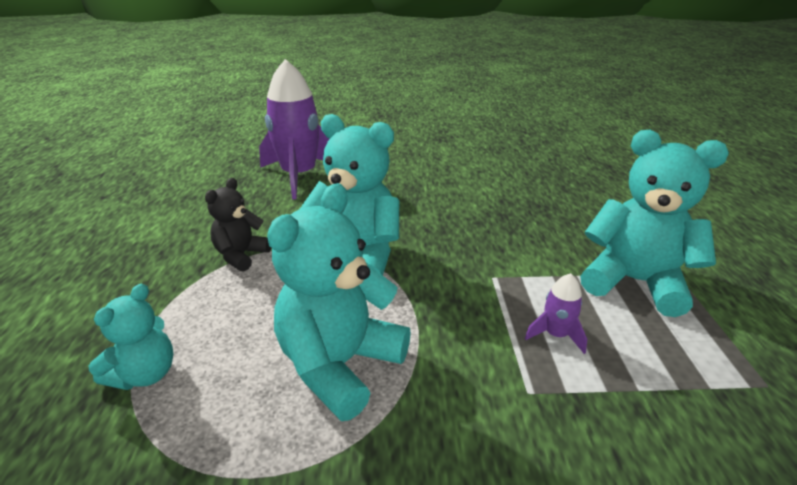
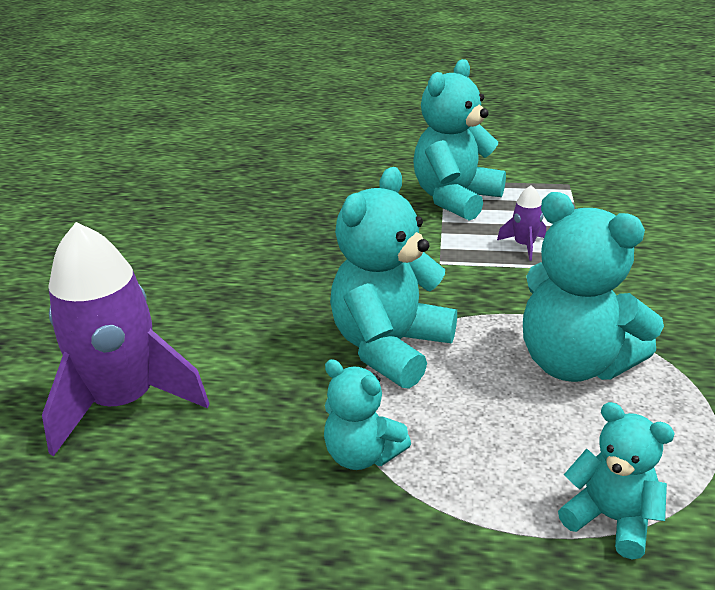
camera: 80 degrees left, 0 degrees up
black teddy bear [205,178,271,271] -> turquoise teddy bear [324,359,411,470]

